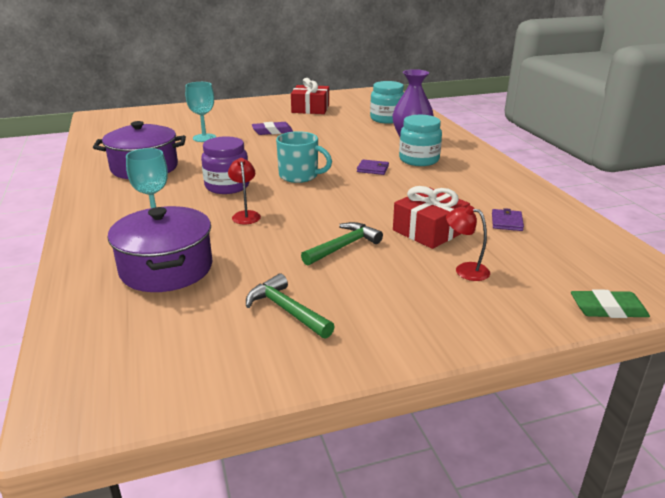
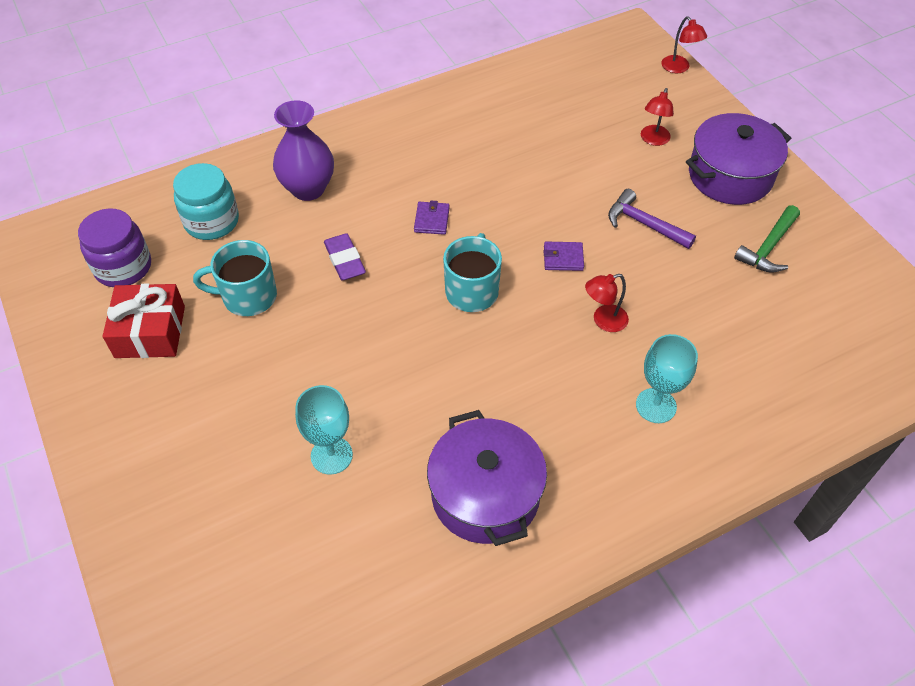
camera: 100 degrees left, 25 degrees up
purple pot [108,206,213,292] -> purple pot moved to [686,113,791,205]
purple jar [201,136,249,194] -> purple jar moved to [78,208,151,287]
purple eraser [252,122,293,135] -> purple eraser moved to [324,233,366,280]
green hammer [301,222,383,266] -> purple hammer [608,189,696,249]
red gift [393,186,470,249] -> none
turquoise jar [399,115,442,166] -> none
purple wallet [492,208,524,231] -> purple wallet moved to [544,242,584,271]
green eraser [571,289,650,318] -> red lamp [661,16,707,73]
none -> turquoise mug [193,240,277,316]

